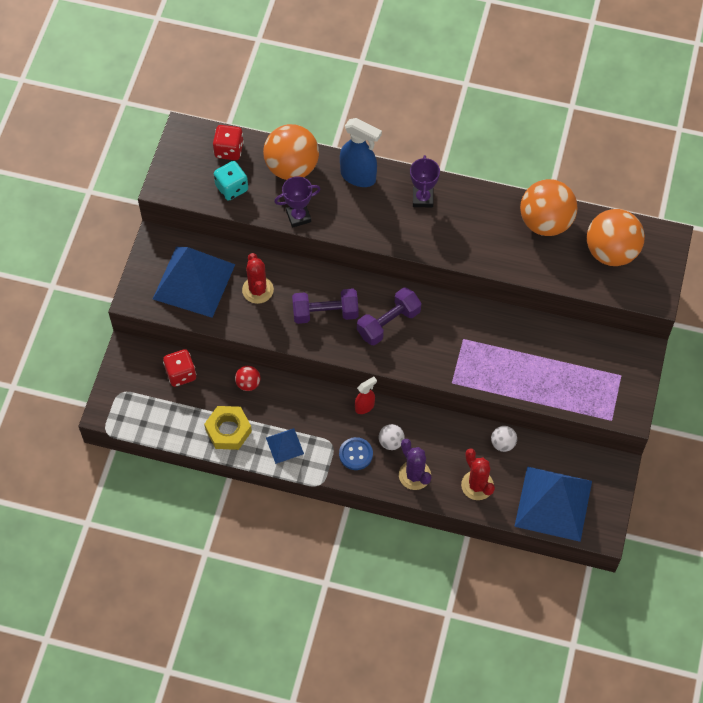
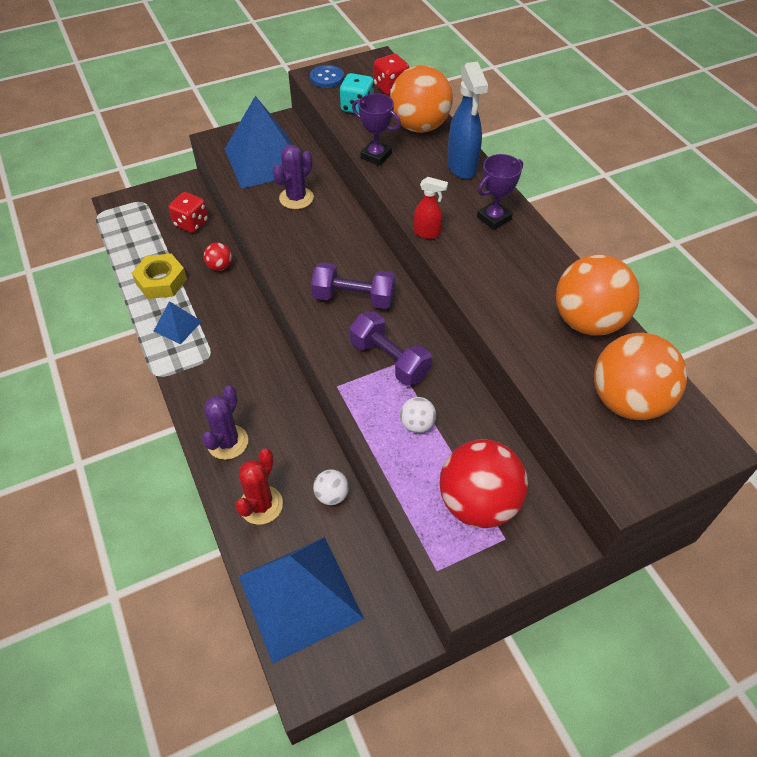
camera: 50 degrees right, 10 degrees down
red cactus [242,253,274,304] -> purple cactus [273,145,314,209]
purple dumbbell [292,288,359,324] -> purple dumbbell moved to [349,311,432,386]
blue button [339,437,373,470] -> blue button moved to [310,65,344,88]
red spray bottle [355,377,377,414] -> red spray bottle moved to [414,177,448,239]
white ball [379,424,405,450] -> white ball moved to [400,397,436,433]
none -> red ball [440,440,528,528]

